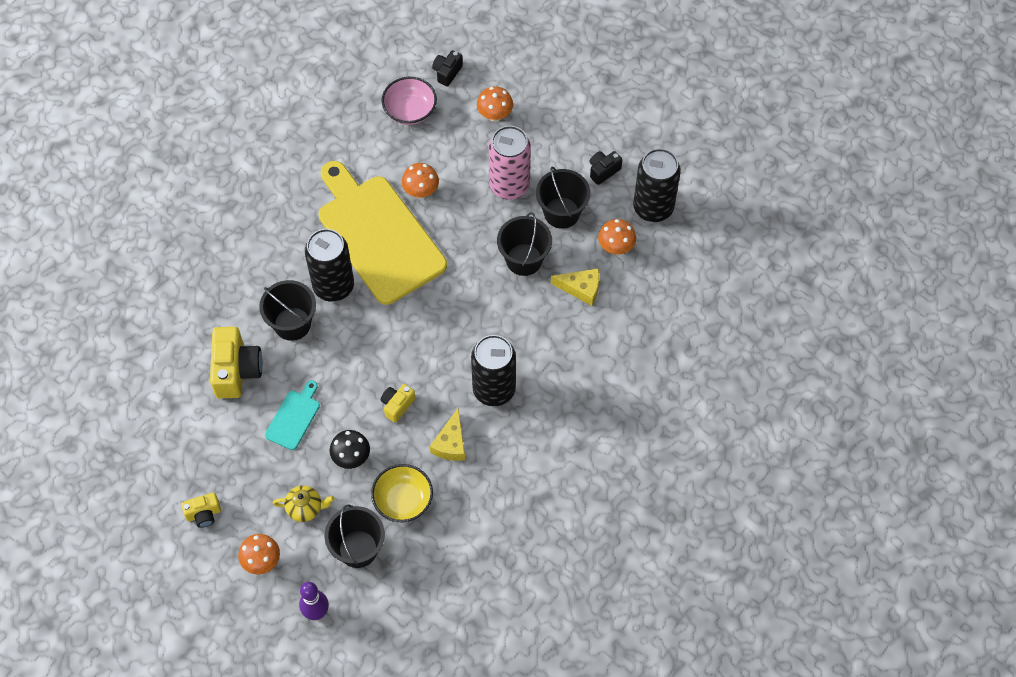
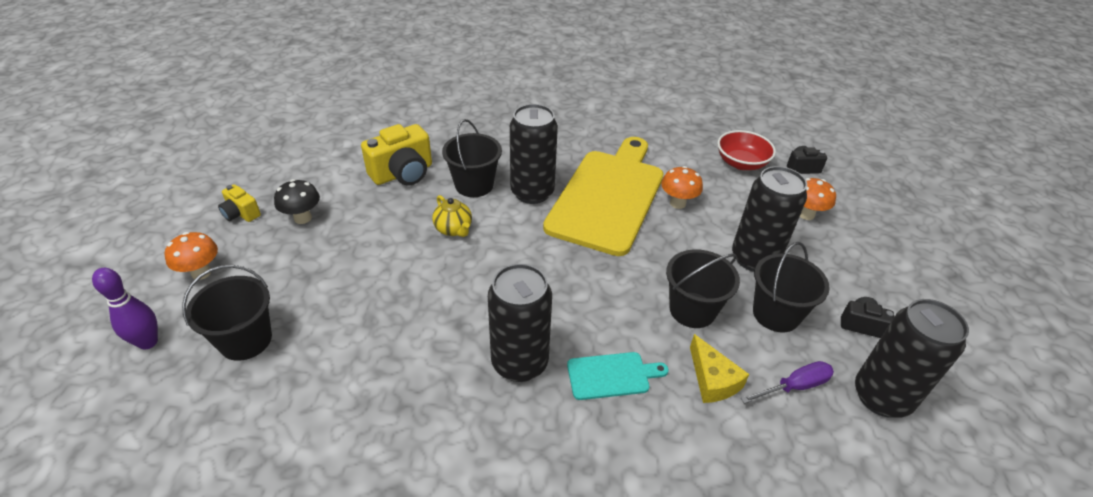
camera: 55 degrees right, 20 degrees down
turquoise cutting board [265,380,320,450] -> turquoise cutting board moved to [567,352,669,400]
yellow teapot [272,485,334,522] -> yellow teapot moved to [432,195,472,237]
black mushroom [330,430,370,469] -> black mushroom moved to [274,179,320,224]
yellow bowl [371,464,433,522] -> none
yellow camera [381,384,415,423] -> none
pink bowl [382,77,437,125] -> red bowl [717,130,776,170]
yellow cheese [430,409,465,461] -> none
pink can [489,126,531,200] -> black can [732,166,807,272]
orange mushroom [598,219,636,255] -> purple screwdriver [741,361,834,404]

